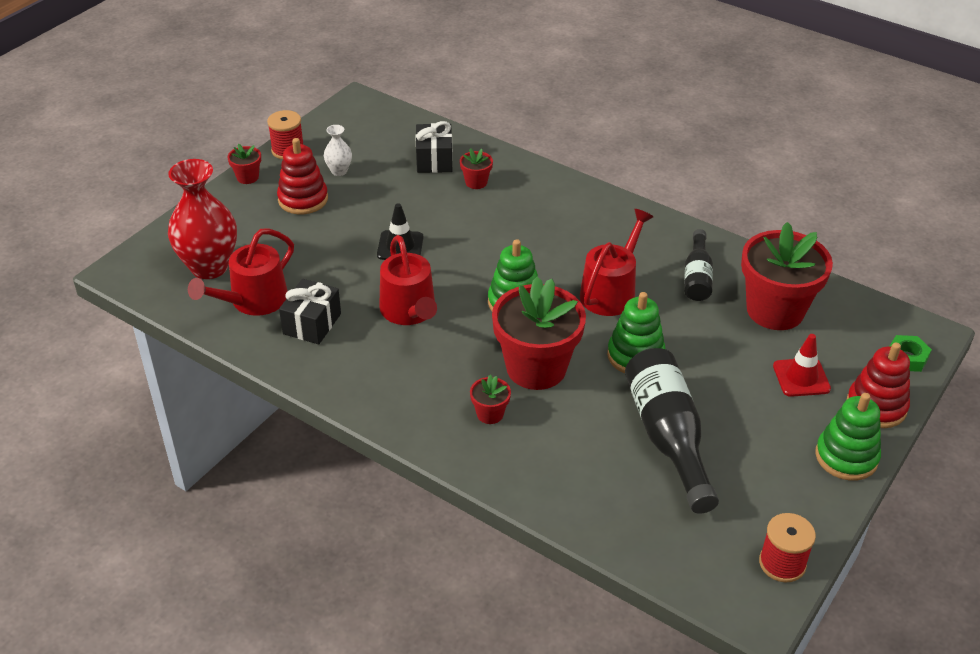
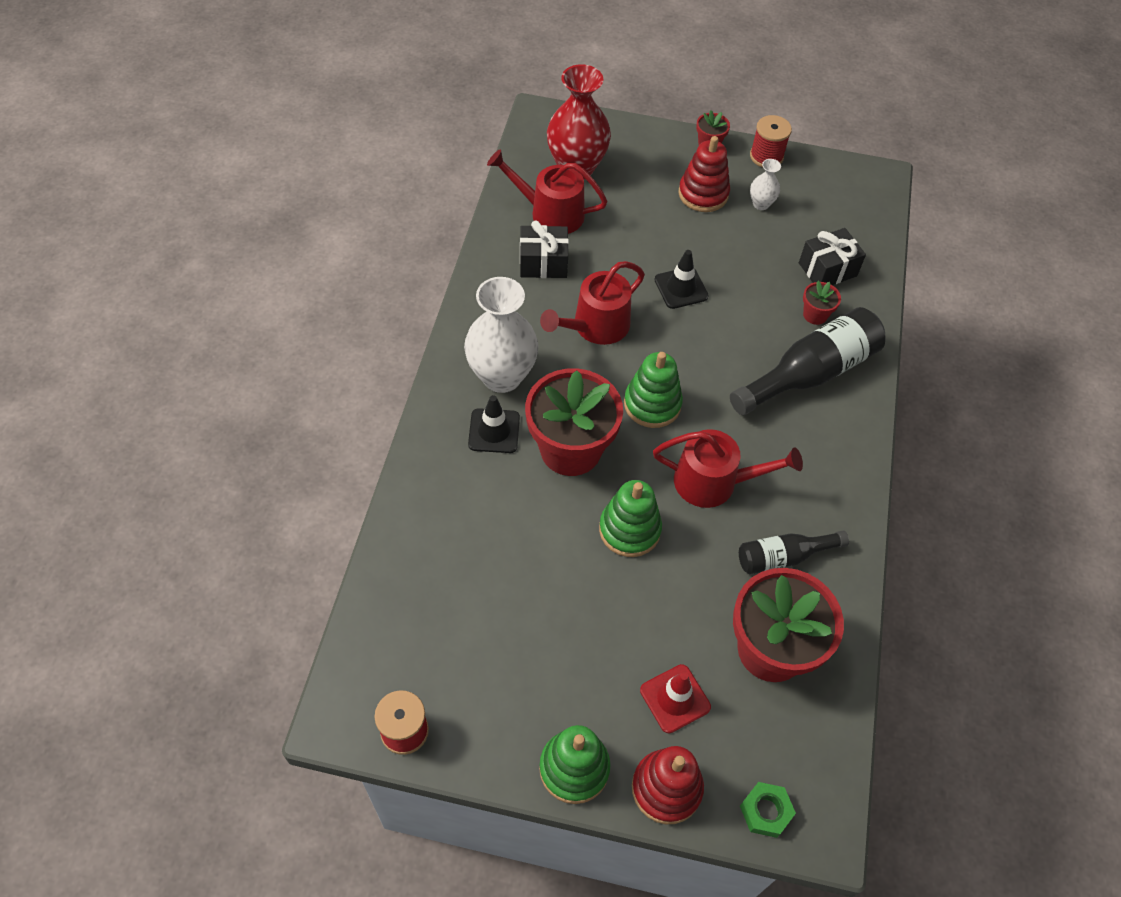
camera: 65 degrees right, 15 degrees up
red flower pot [470,374,511,424] -> black traffic cone [468,395,520,453]
black bottle [625,348,719,514] -> black bottle moved to [730,307,885,415]
none -> white vase [464,277,538,393]

